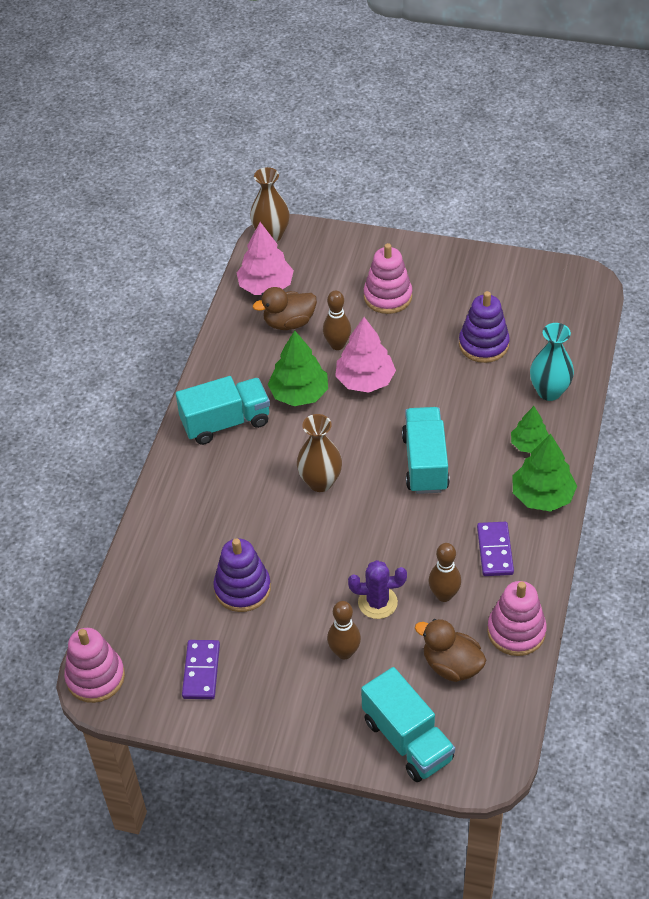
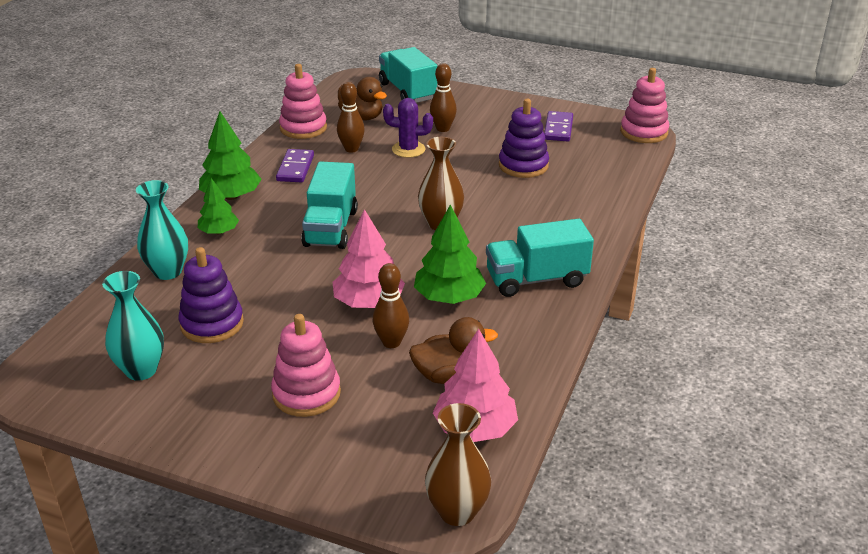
camera: 175 degrees left, 15 degrees down
none -> turquoise vase [102,271,164,381]

